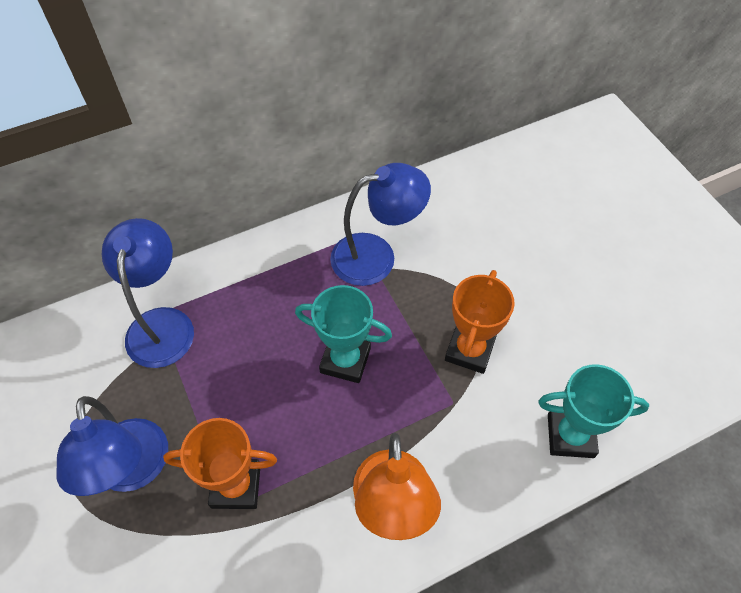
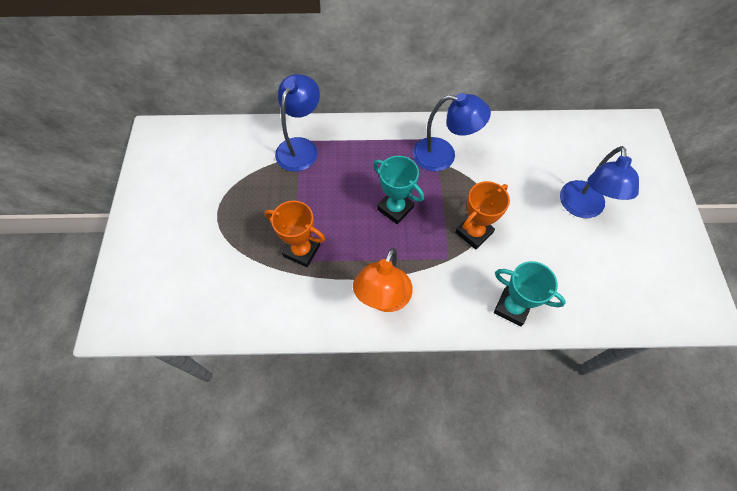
camera: 25 degrees right, 5 degrees up
blue lamp [57,396,168,496] -> blue lamp moved to [560,146,639,218]

